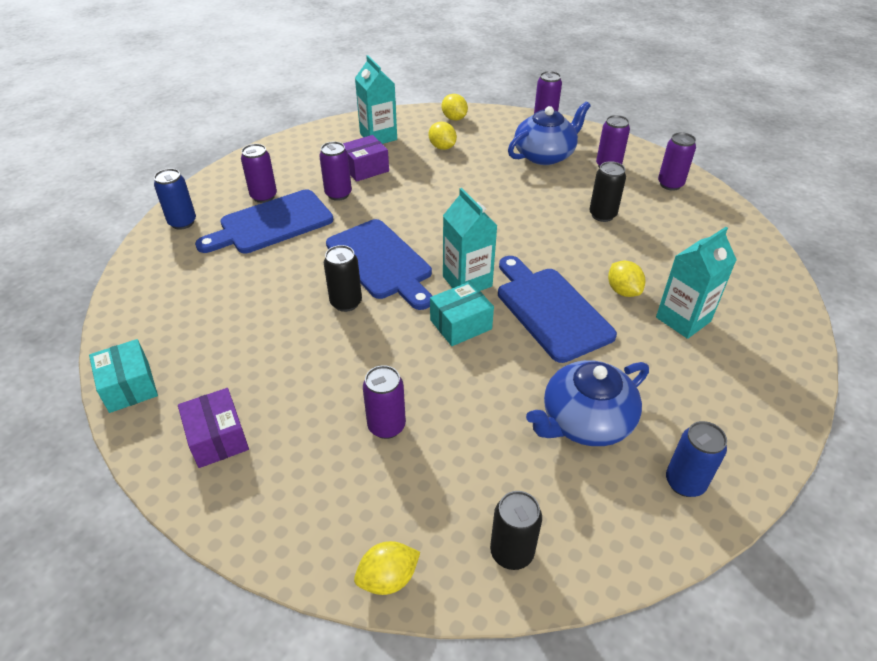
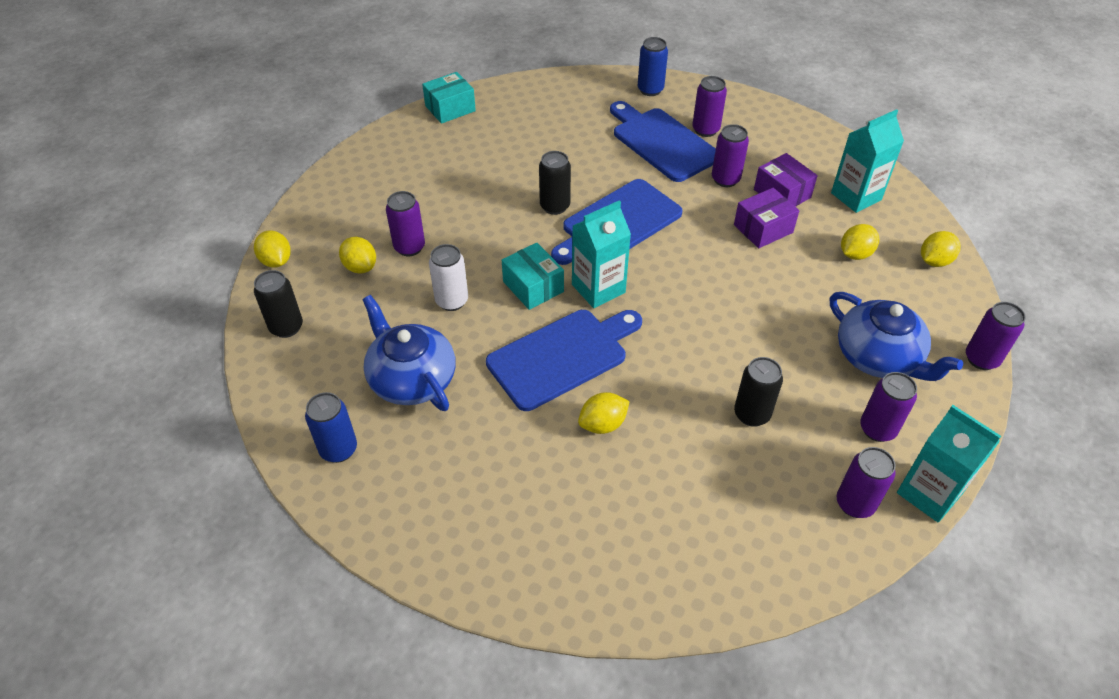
camera: 85 degrees right, 5 degrees up
purple box [178,388,249,468] -> purple box moved to [734,188,799,248]
turquoise carton [656,227,737,339] -> turquoise carton moved to [897,405,1001,522]
none -> yellow lemon [339,237,376,274]
none -> white can [429,244,468,311]

